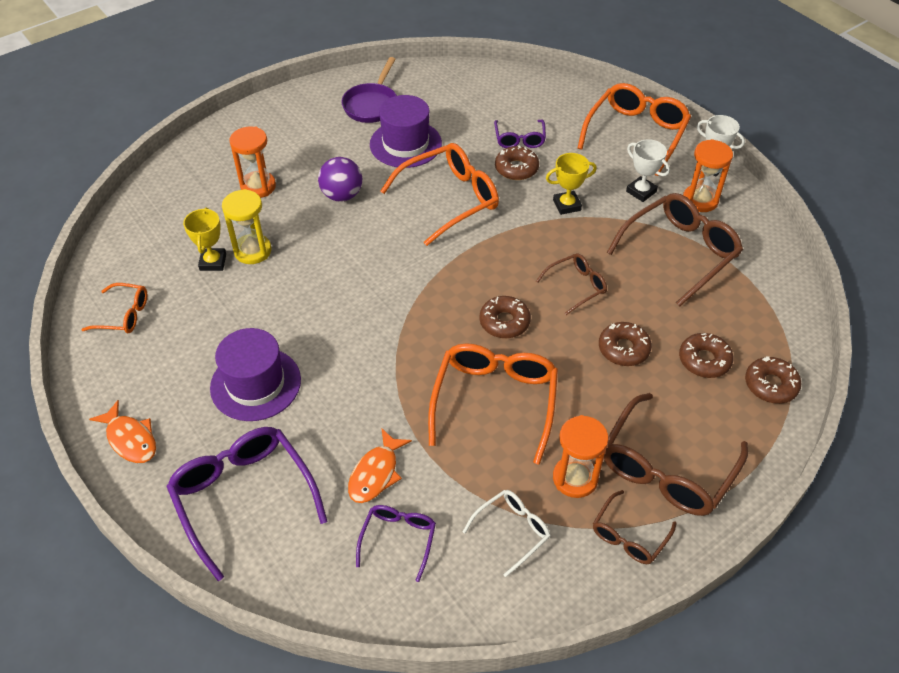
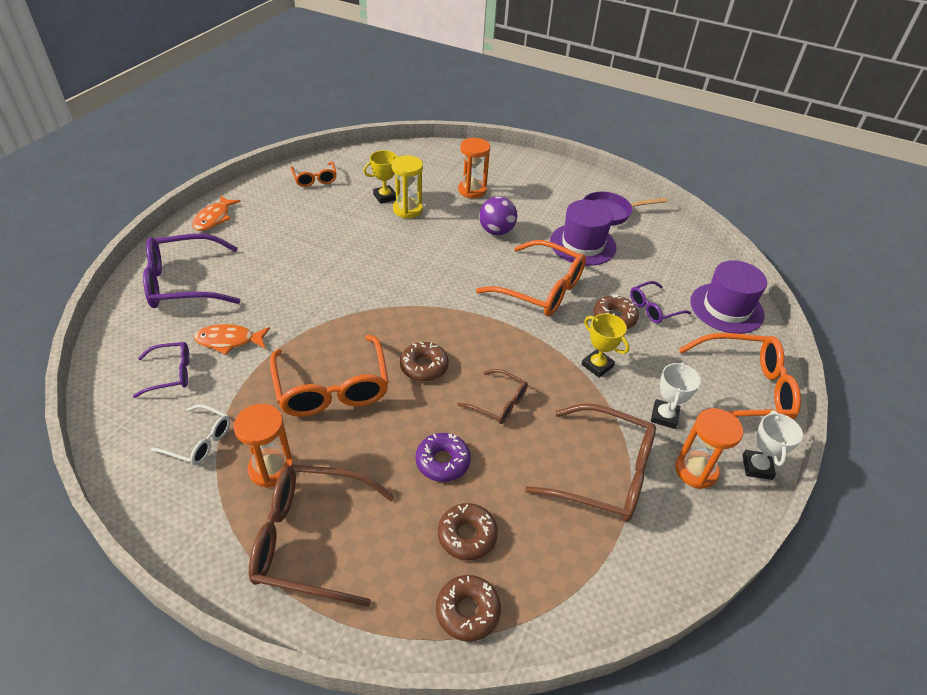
camera: 60 degrees right, 5 degrees down
purple glasses [166,427,328,581] -> purple glasses turned 135 degrees counterclockwise [143,234,240,308]
purple hat [210,328,301,421] -> purple hat moved to [690,260,767,334]
orange glasses [428,343,558,465] -> orange glasses turned 90 degrees clockwise [270,335,389,417]
brown glasses [593,490,676,564] -> none
brown donut [599,322,652,366] -> purple donut [415,433,471,482]

